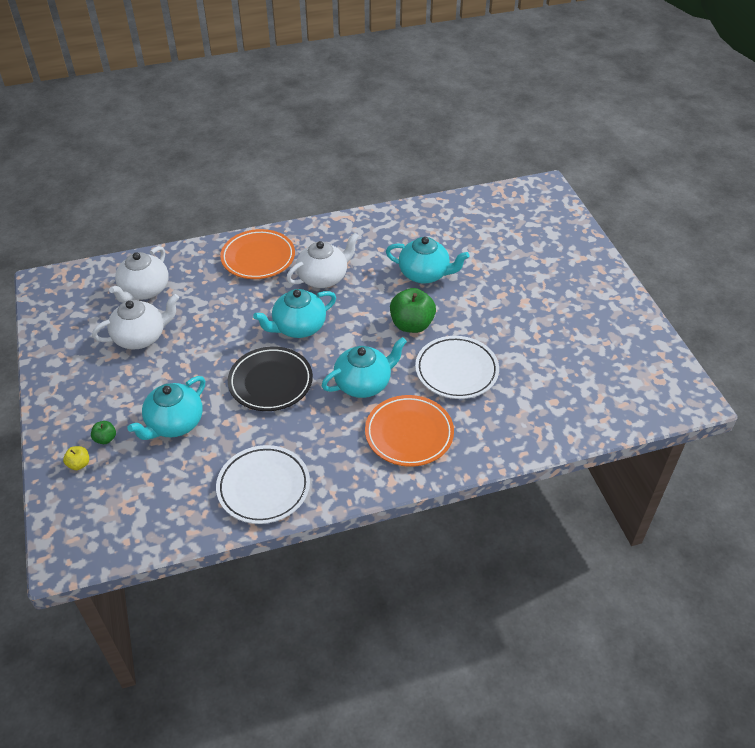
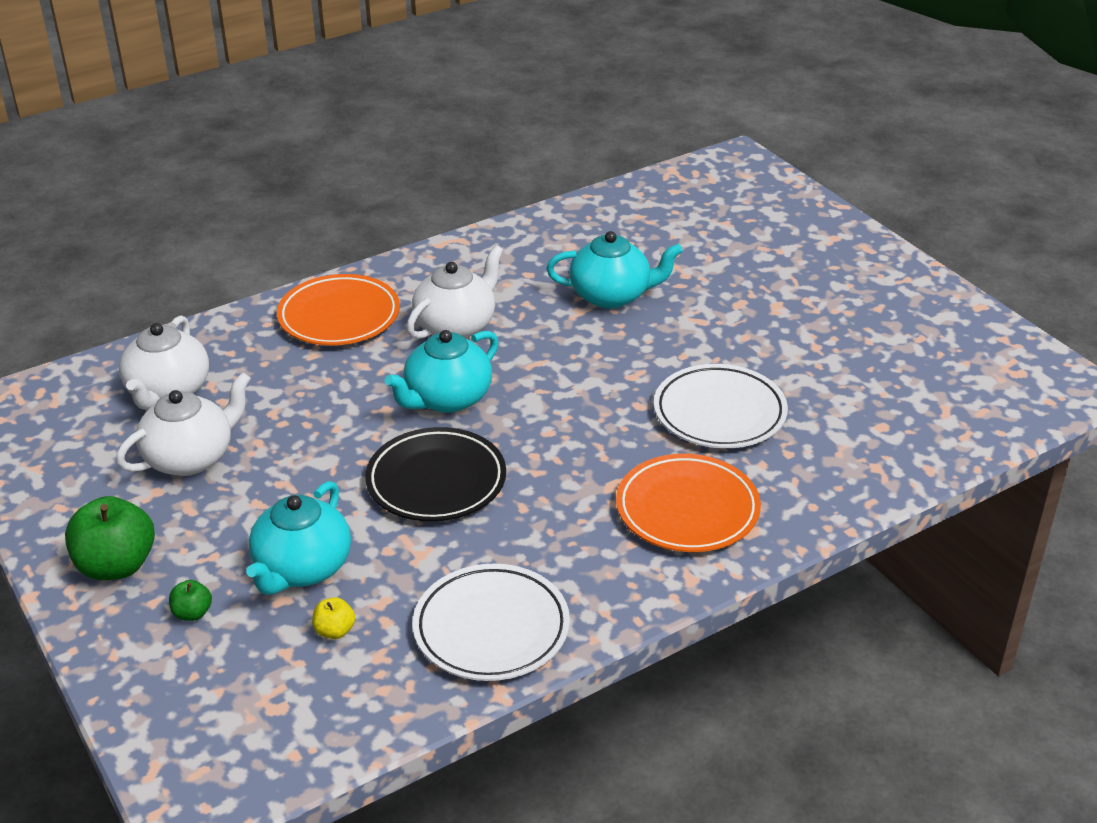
camera: 15 degrees left, 10 degrees down
yellow apple [63,446,89,470] -> yellow apple moved to [312,597,355,639]
turquoise teapot [322,337,407,398] -> none
green apple [390,288,436,333] -> green apple moved to [65,496,155,580]

